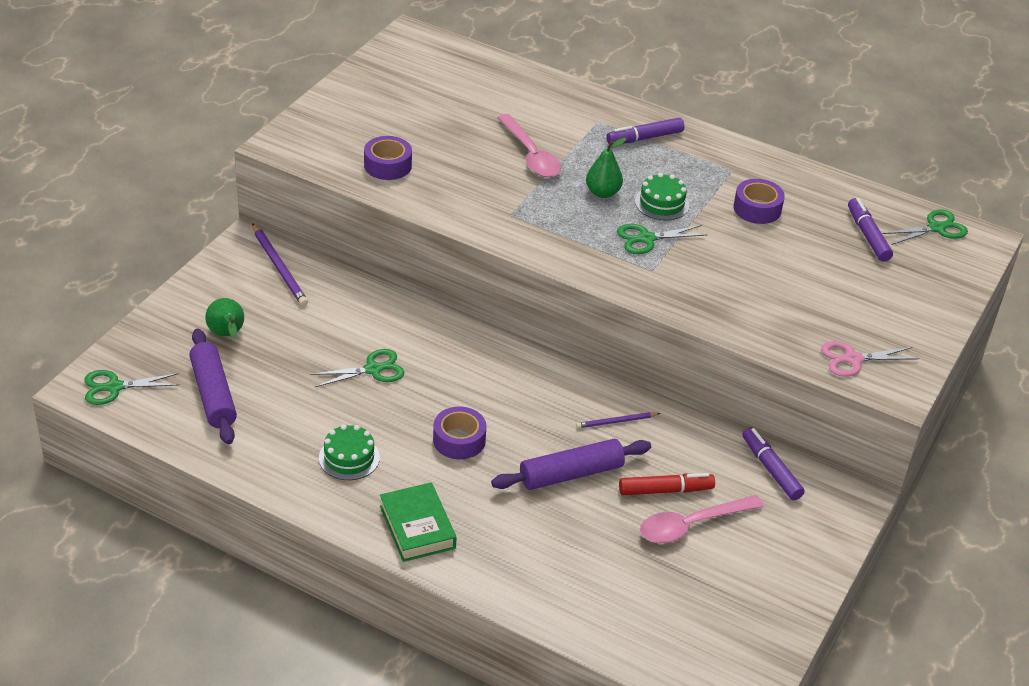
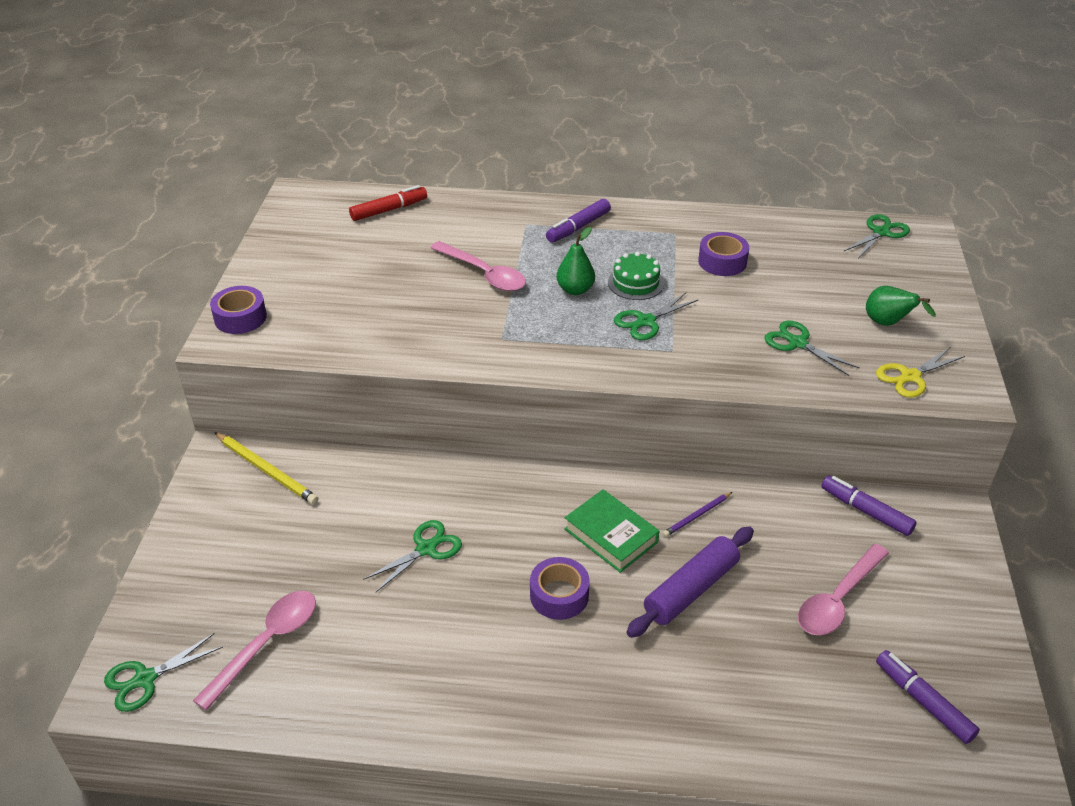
camera: 20 degrees left, 0 degrees up
purple rolling pin [189,328,237,444] -> pink spoon [193,591,316,711]
green pear [205,298,244,338] -> green pear moved to [866,286,936,326]
purple pencil [252,223,308,306] -> yellow pencil [214,432,319,504]
green cake [319,424,380,480] -> none
purple tape [364,136,412,180] -> purple tape moved to [210,286,267,334]
green book [380,482,457,562] -> green book moved to [564,490,659,573]
red marker [619,473,715,495] -> red marker moved to [349,185,427,221]
pink scissors [821,341,919,377] -> yellow scissors [876,348,965,398]
purple marker [848,198,893,262] -> purple marker moved to [876,650,980,744]
none -> green scissors [765,320,860,376]

